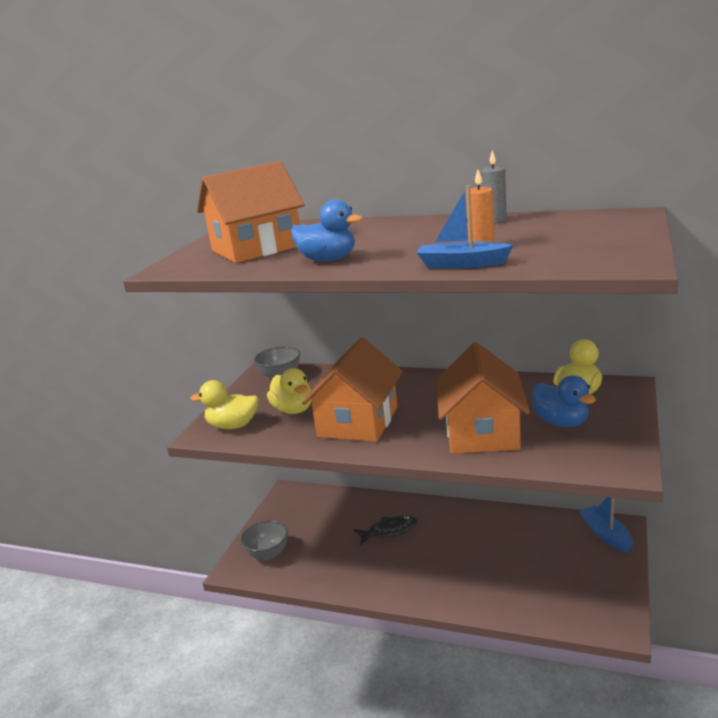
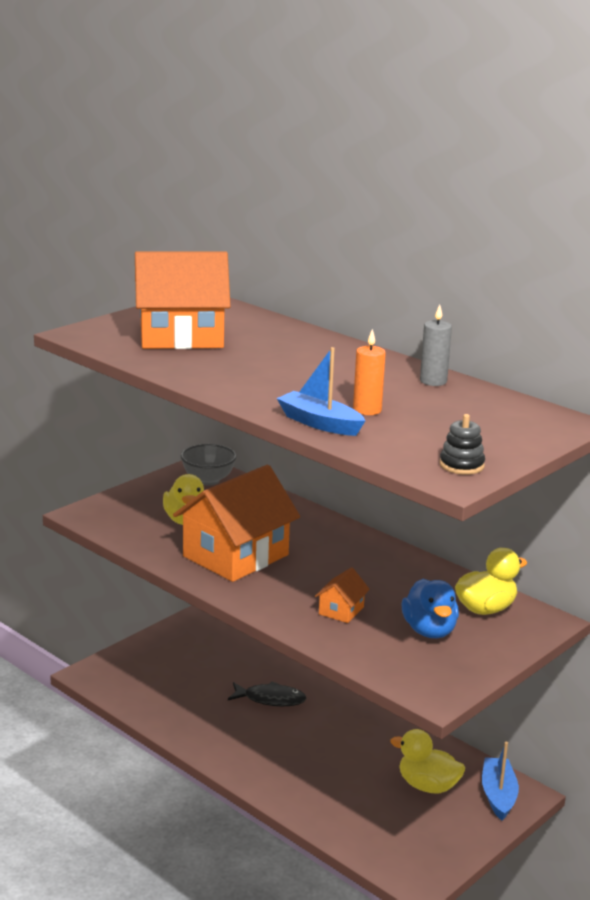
camera: 20 degrees right, 0 degrees up
yellow duck [190,380,258,429] -> yellow duck moved to [390,729,465,794]
grey bowl [240,520,288,561] -> none
blue duck [291,200,362,261] -> none
orange house [437,342,530,454] -> orange house [315,567,370,623], size x0.43
none -> black stacking toy [439,414,485,475]

